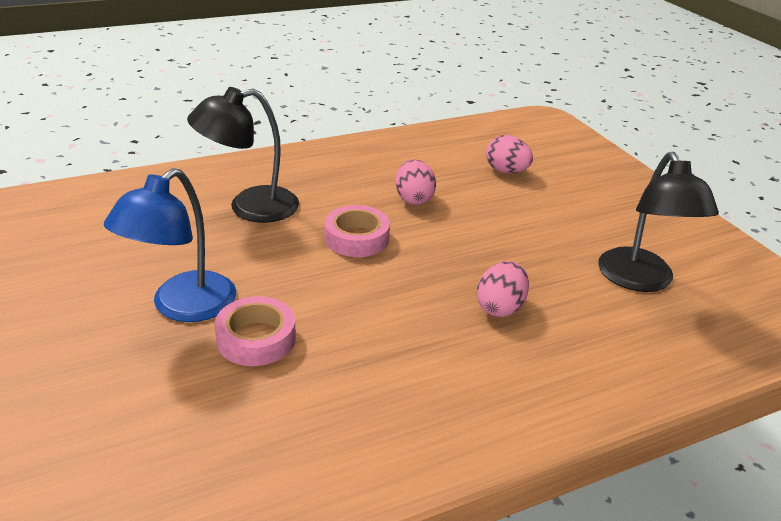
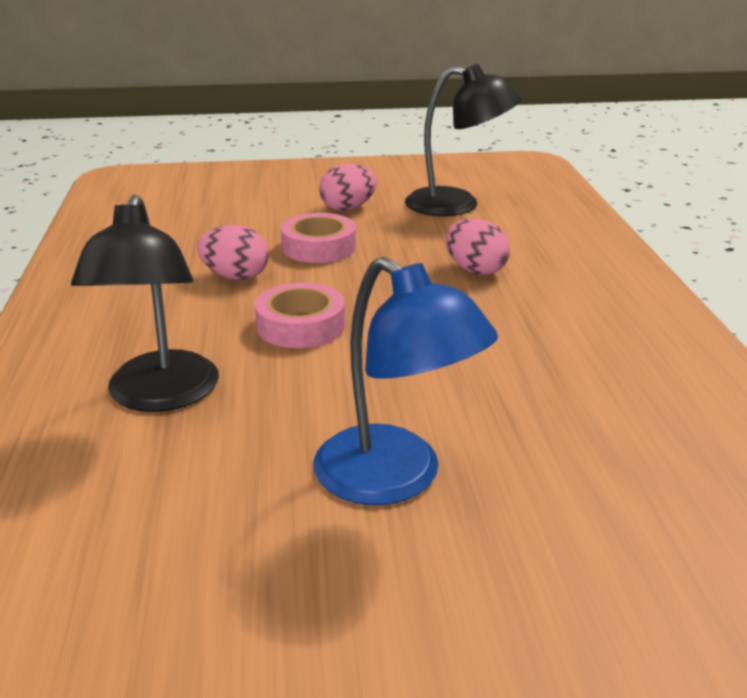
camera: 70 degrees left, 5 degrees down
pink tape [214,296,296,366] -> pink tape moved to [281,213,356,263]
pink egg [486,135,533,173] -> pink egg moved to [319,163,377,211]

